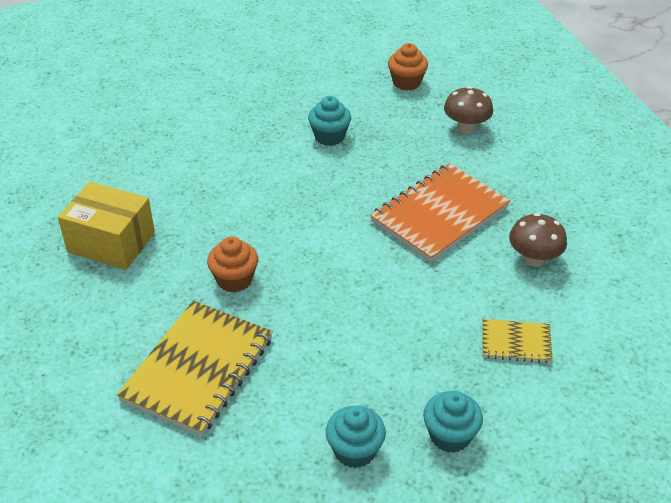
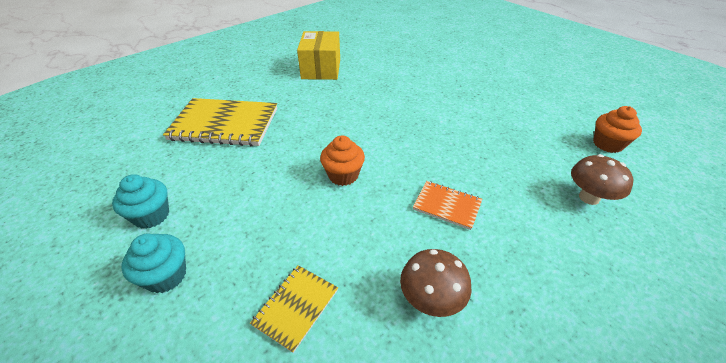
camera: 70 degrees right, 0 degrees up
orange cupcake [207,236,258,293] -> orange cupcake moved to [320,136,365,186]
turquoise cupcake [308,96,351,146] -> none
orange notebook [370,163,510,262] -> orange notebook [413,181,482,230], size x0.51
yellow notebook [482,319,553,363] -> yellow notebook turned 45 degrees clockwise [250,265,338,353]

